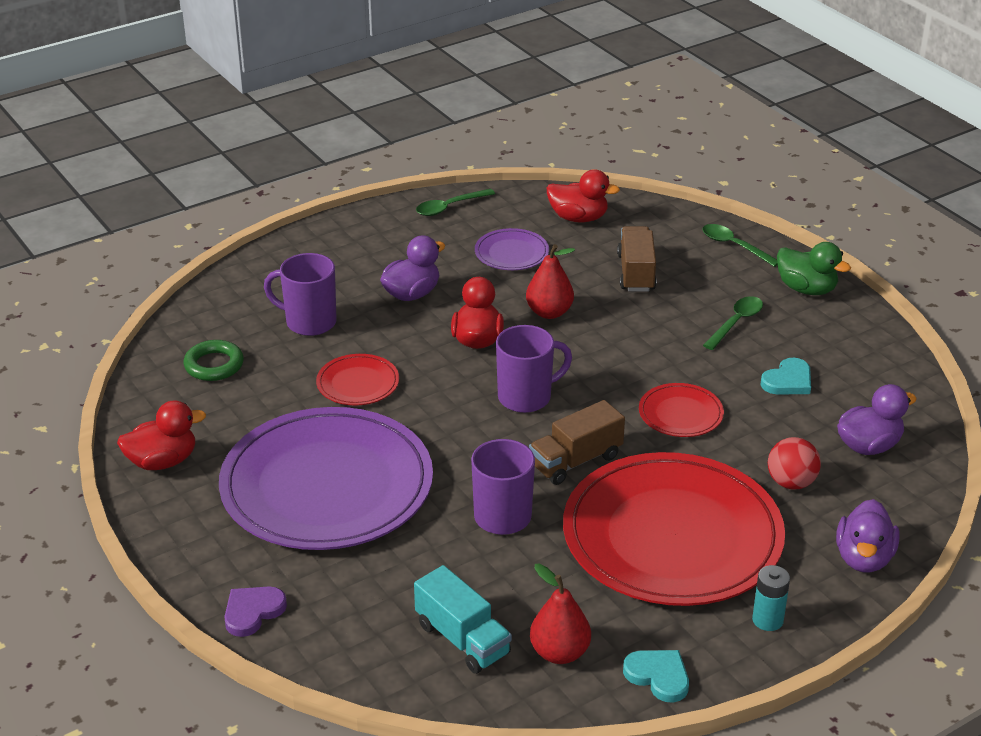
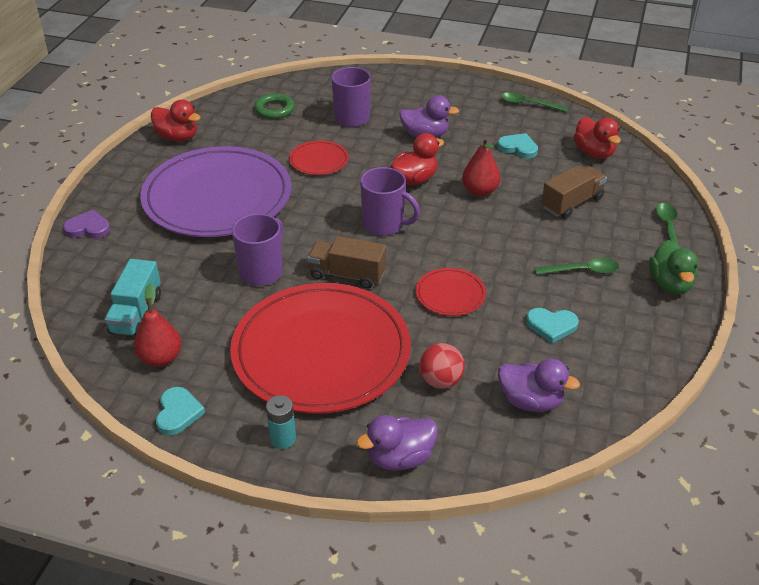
camera: 50 degrees right, 5 degrees up
purple plate [475,228,549,270] -> turquoise heart [497,133,538,158]

